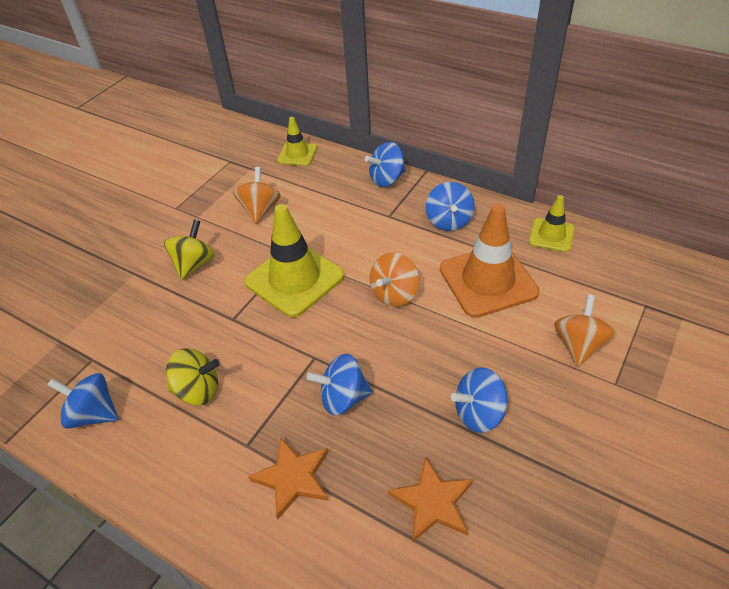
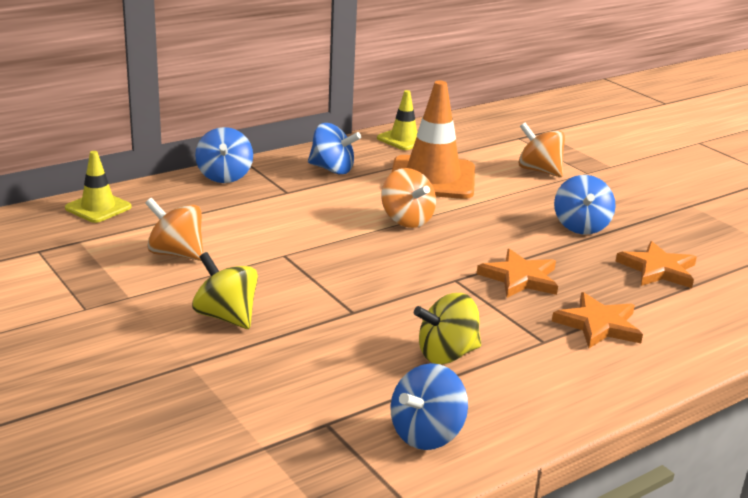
camera: 70 degrees left, 20 degrees down
yellow spinning top [166,348,220,406] -> yellow spinning top turned 135 degrees counterclockwise [414,293,481,364]
yellow traffic cone [245,204,344,317] -> none
blue spinning top [307,354,373,415] -> orange star [477,249,558,298]

